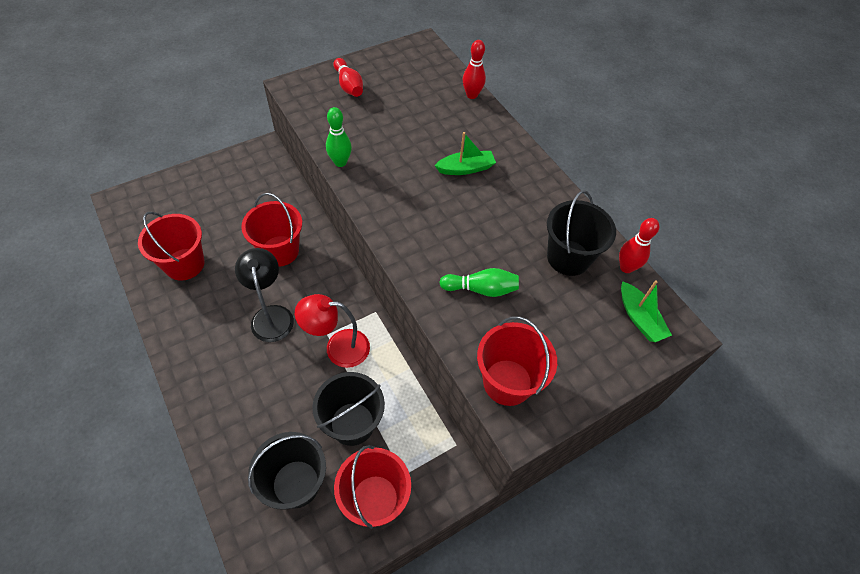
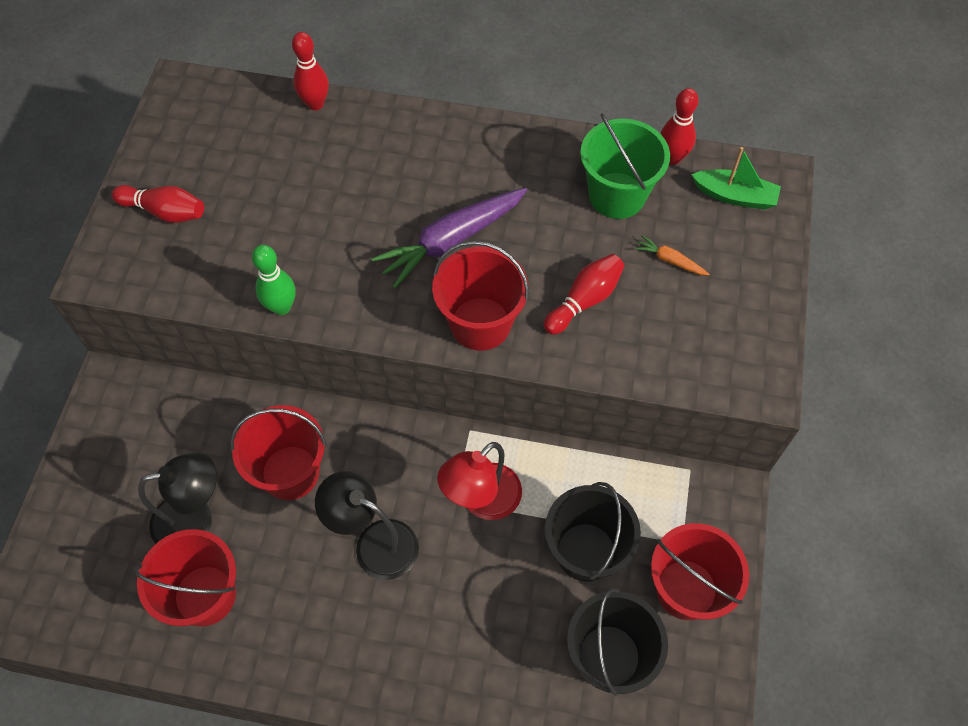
camera: 45 degrees left, 5 degrees up
green boat [434,132,496,175] -> none
green bowling pin [439,268,519,297] -> red bowling pin [544,254,624,335]
red bucket [477,316,557,406] -> red bucket moved to [432,241,529,351]
black bucket [547,190,616,276] -> green bucket [580,113,670,219]
none -> black lamp [138,453,217,544]
none -> purple carrot [372,188,527,288]
none -> orange carrot [634,235,709,275]

